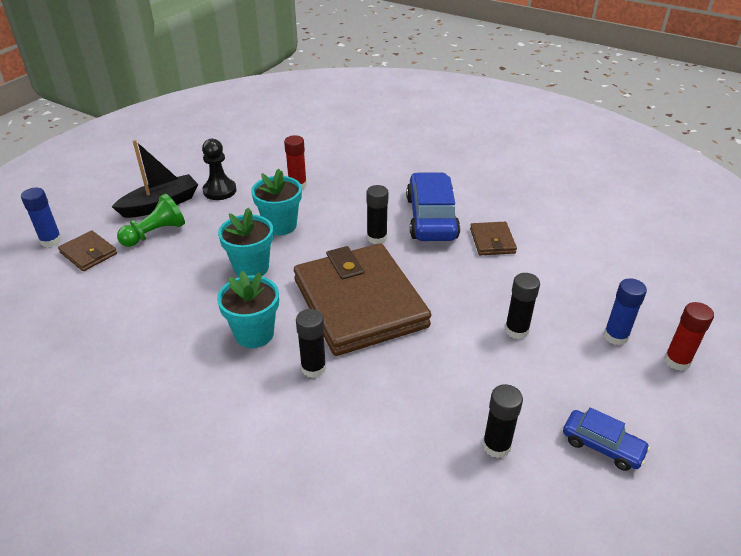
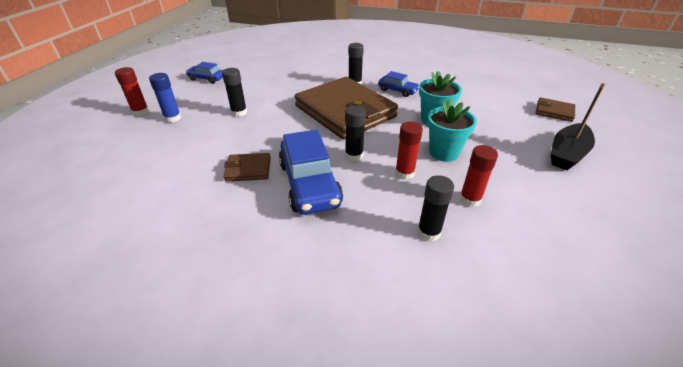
camera: 165 degrees right, 0 degrees up
blue glue stick [21,188,62,247] -> none
green pawn [117,194,185,247] -> none
black pawn [202,139,237,200] -> none
turquoise flower pot [217,271,279,348] -> blue car [378,71,419,97]
brown wallet [470,222,517,255] -> brown wallet turned 75 degrees counterclockwise [224,153,271,182]
black glue stick [483,384,523,458] -> black glue stick moved to [417,175,454,242]
none -> red glue stick [395,121,423,180]

